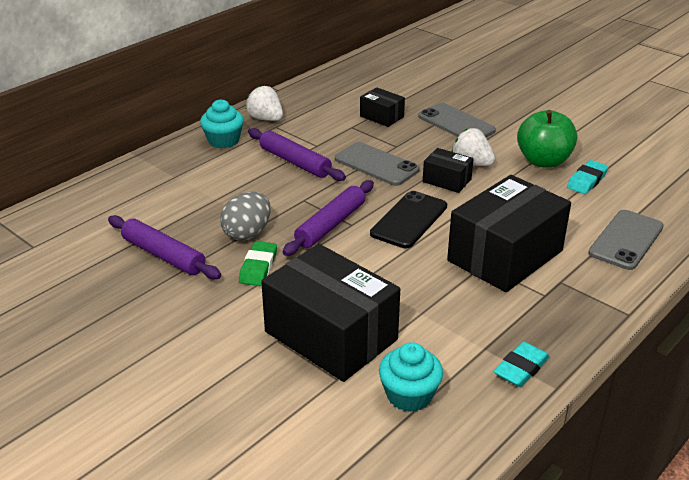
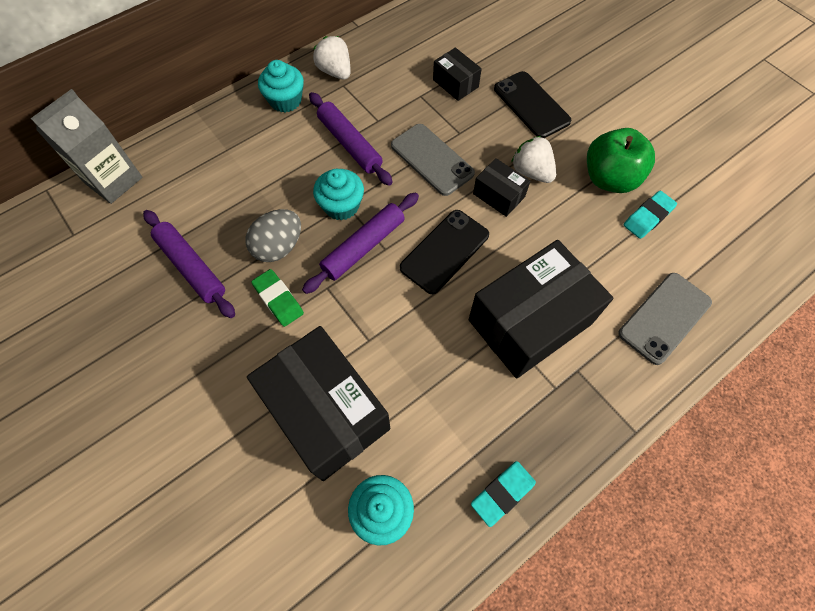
camera: 10 degrees right, 30 degrees up
green eraser [239,241,277,286] -> green eraser turned 60 degrees counterclockwise [251,269,304,327]
grey phone [418,103,496,137] -> black phone [494,71,571,138]
none -> grey carton [31,89,143,204]
none -> turquoise cupcake [313,169,364,220]

